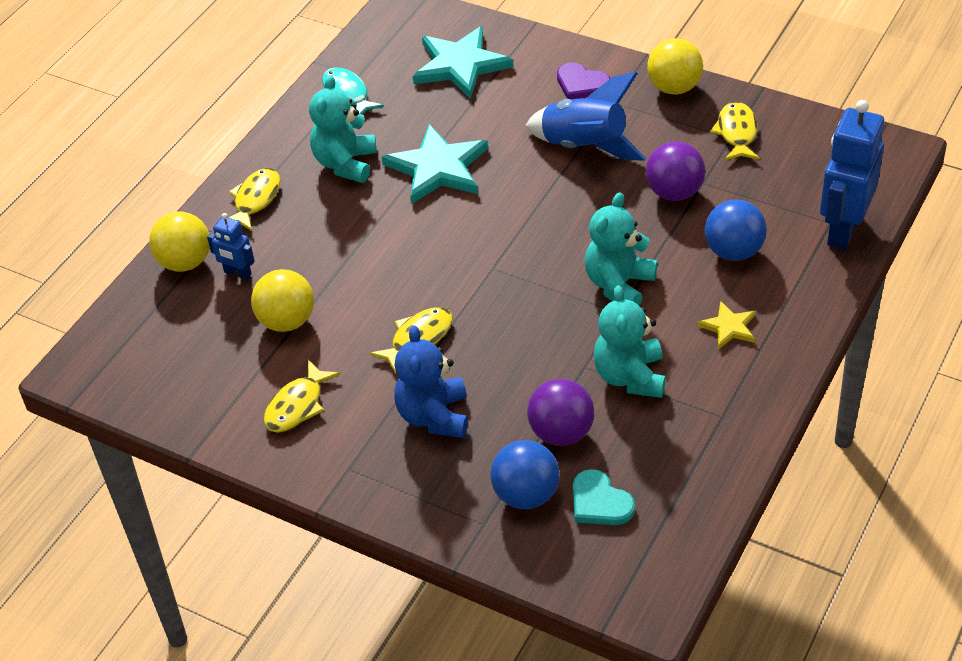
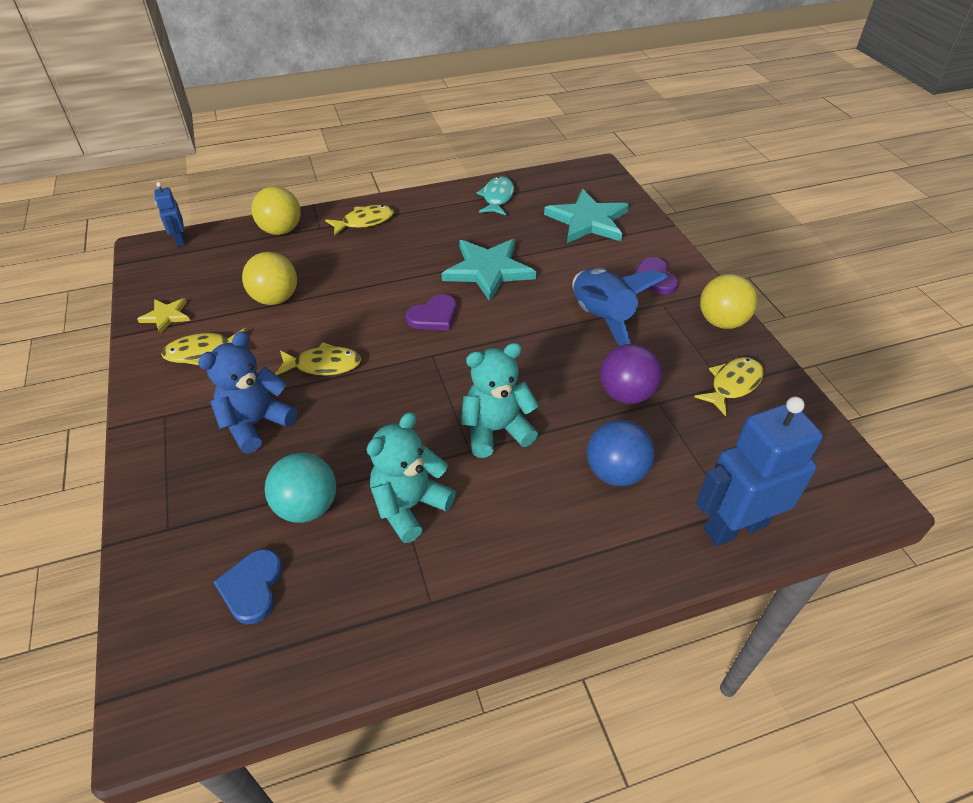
camera: 40 degrees right, 0 degrees up
blue robot [207,213,255,280] -> blue robot moved to [154,182,185,247]
turquoise teddy bear [309,75,377,183] -> none
blue ball [490,440,560,509] -> none
purple ball [527,379,594,446] -> turquoise ball [265,453,336,523]
turquoise heart [573,469,635,525] -> blue heart [213,549,282,624]
yellow star [697,301,756,350] -> yellow star moved to [137,298,190,334]
none -> purple heart [406,294,457,330]

